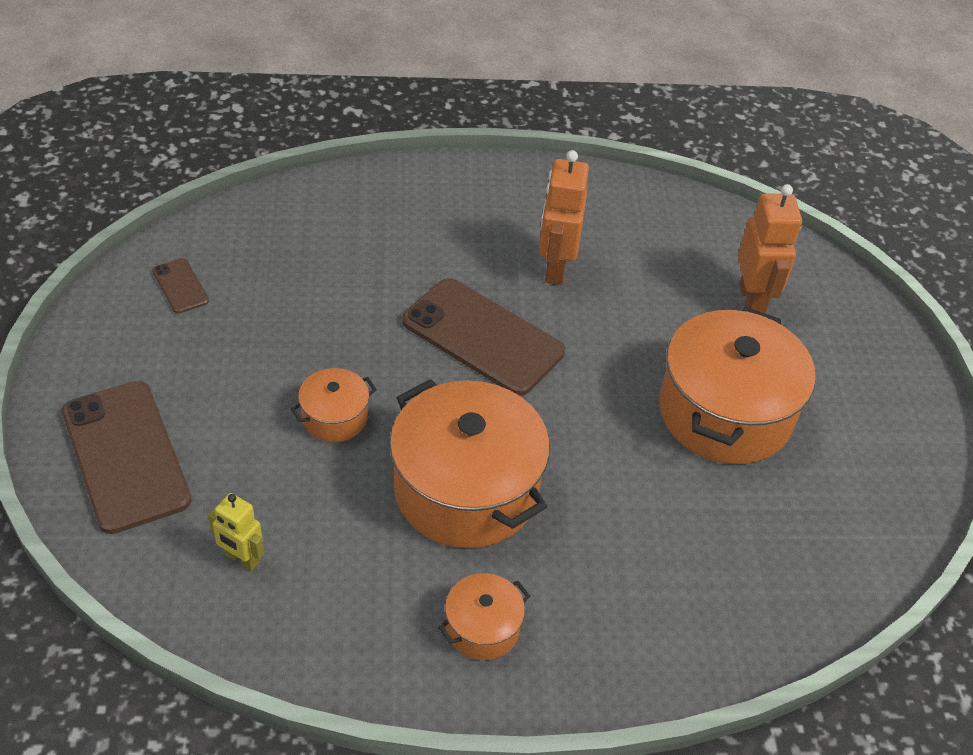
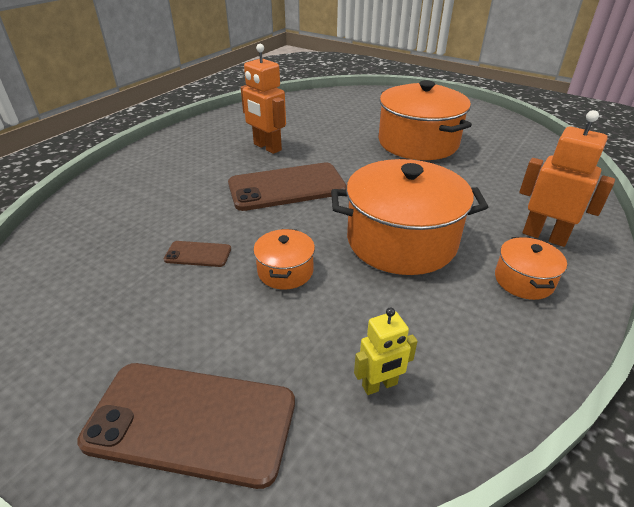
camera: 50 degrees left, 10 degrees down
brown phone [152,258,209,314] -> brown phone moved to [164,241,231,267]
orange robot [738,184,802,314] -> orange robot moved to [519,110,615,247]

